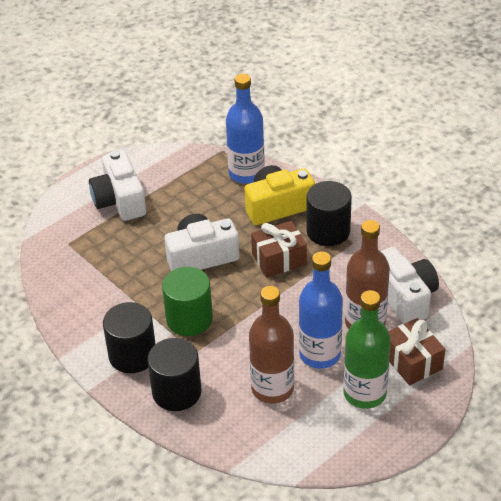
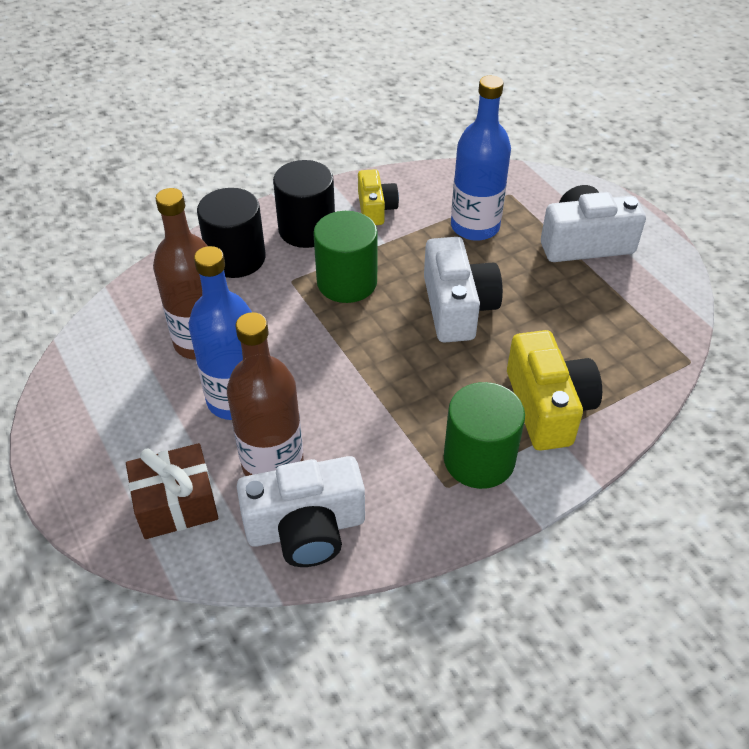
camera: 100 degrees right, 5 degrees up
blue bottle [226,74,265,184] -> blue bottle moved to [451,75,511,241]
brown gift [251,221,307,278] -> none
black cylinder [306,181,352,246] -> green cylinder [444,382,525,489]
green bottle [343,290,391,409] -> none
none -> yellow camera [358,169,399,225]

